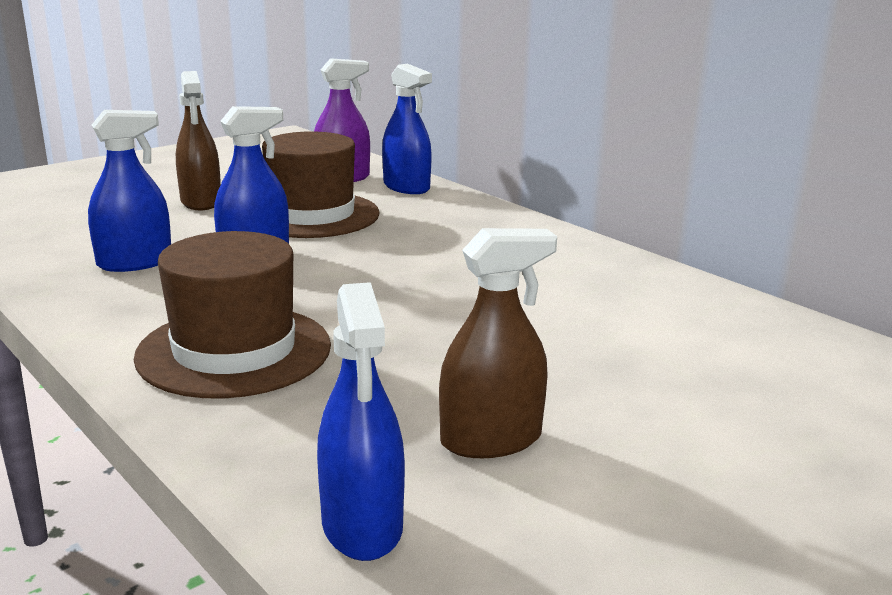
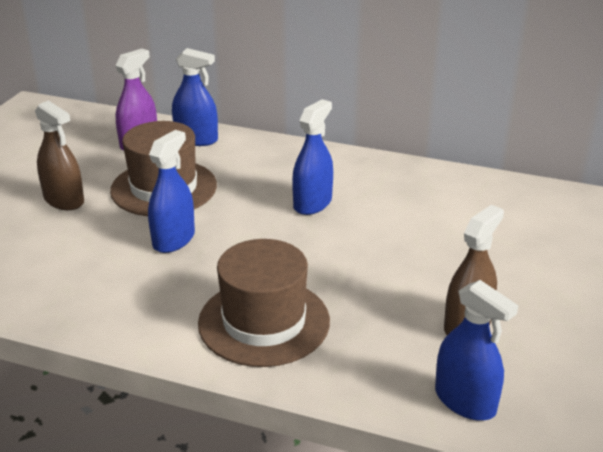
camera: 30 degrees left, 10 degrees up
blue spray bottle [88,110,171,272] -> blue spray bottle moved to [292,99,333,215]

